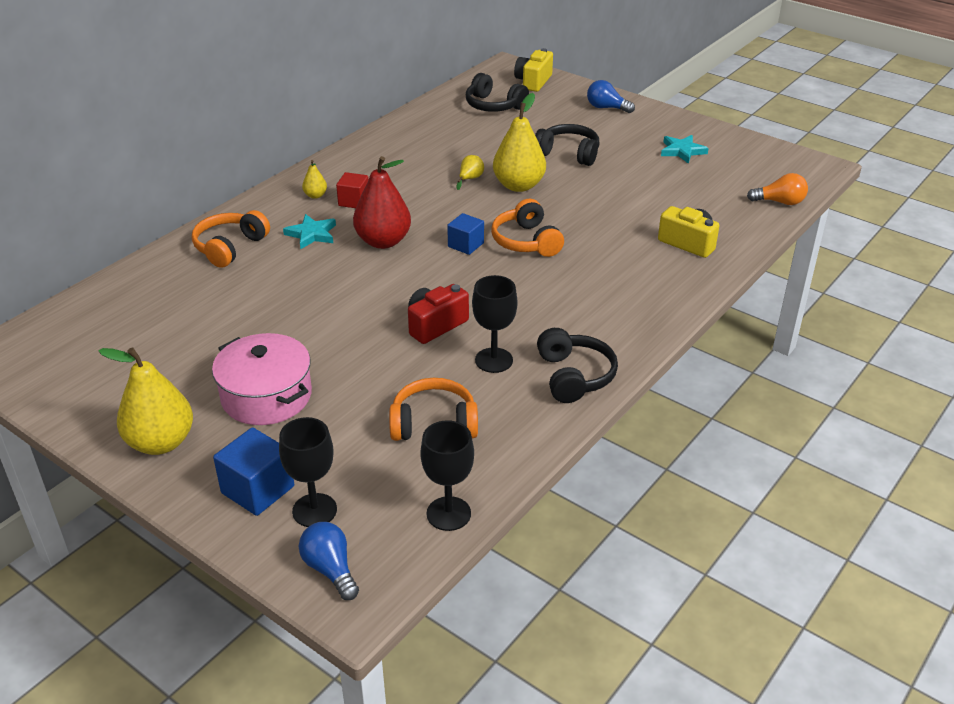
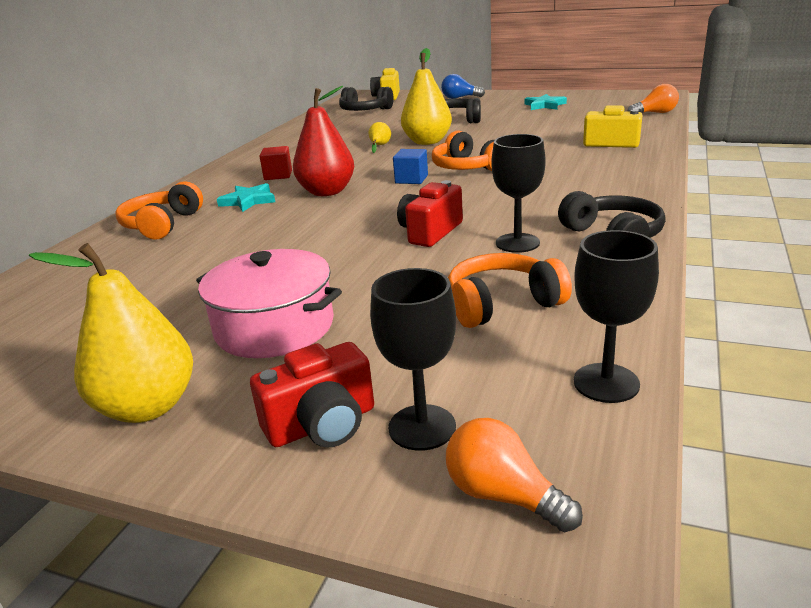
camera: 15 degrees left, 10 degrees down
blue cube [213,427,294,516] -> red camera [250,342,374,448]
blue light bulb [299,522,359,600] -> orange light bulb [446,418,583,532]
yellow pear [302,160,327,199] -> none

